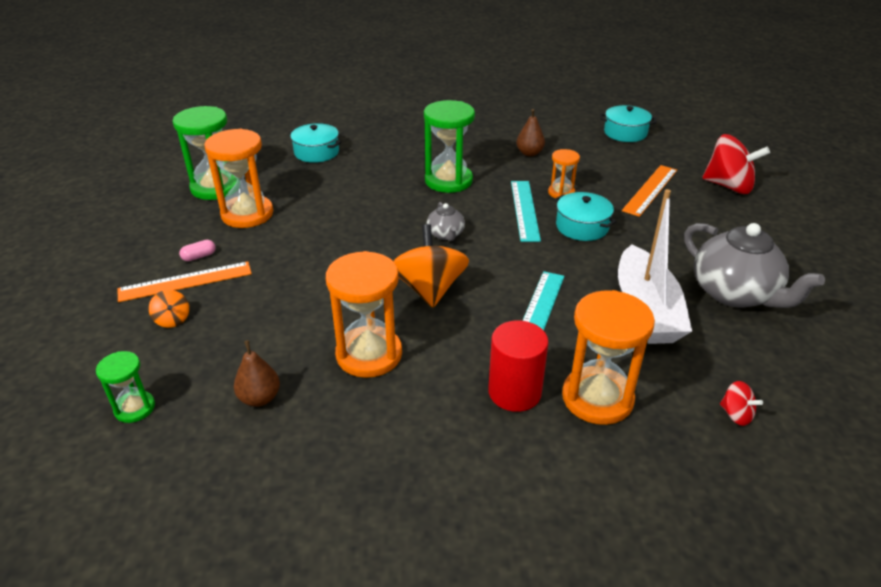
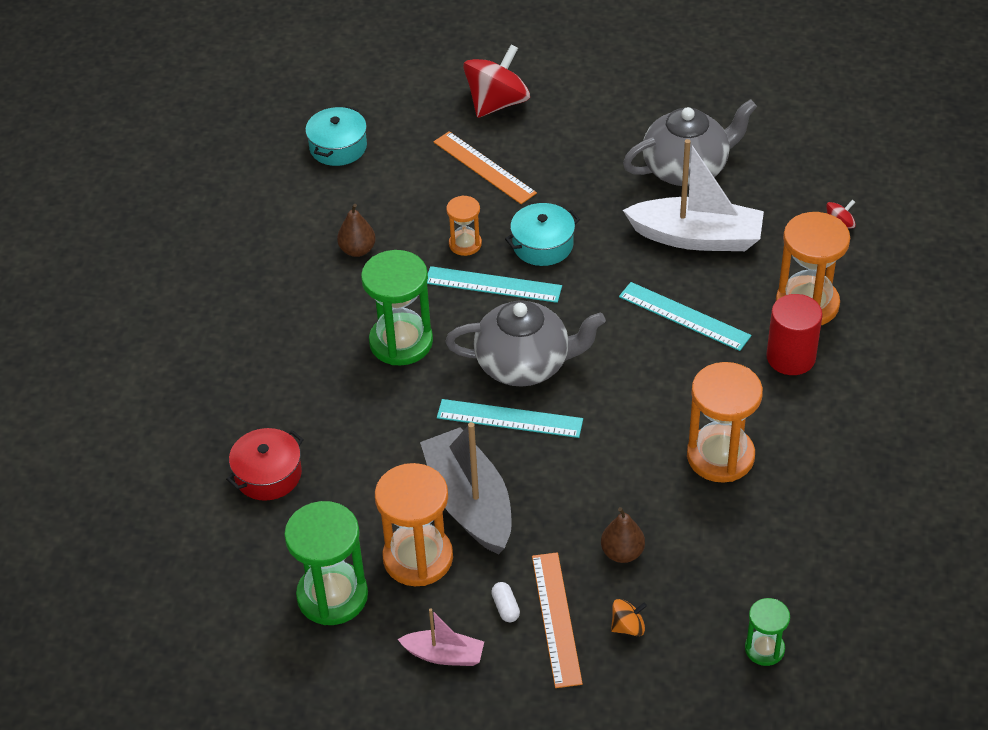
camera: 75 degrees left, 10 degrees up
pink capsule [179,240,216,261] -> white capsule [491,582,520,622]
brown pear [234,340,280,407] -> brown pear moved to [601,507,645,563]
turquoise pot [289,123,341,163] -> red pot [226,428,304,501]
orange spinning top [393,224,469,308] -> none
grey teapot [427,202,465,241] -> grey teapot [445,300,606,387], size x2.05
none -> pink boat [398,608,484,666]
none -> grey boat [420,422,512,554]
none -> turquoise ruler [437,399,583,438]

